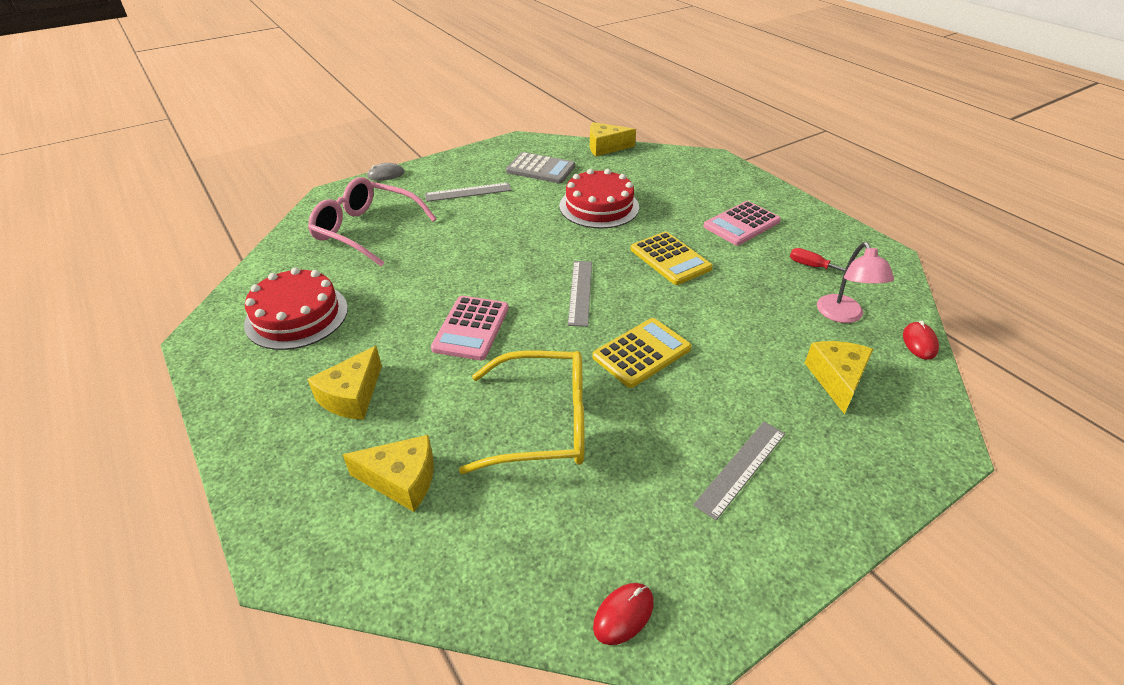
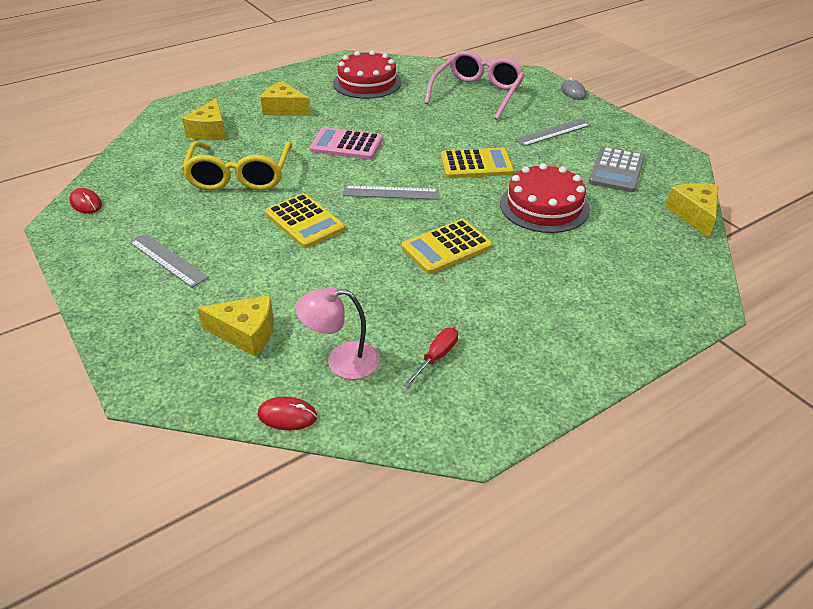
camera: 90 degrees right, 0 degrees up
grey ruler [425,183,511,202] -> grey ruler turned 75 degrees clockwise [514,119,591,146]
pink calculator [703,201,781,245] -> none
none -> yellow calculator [441,148,514,178]

